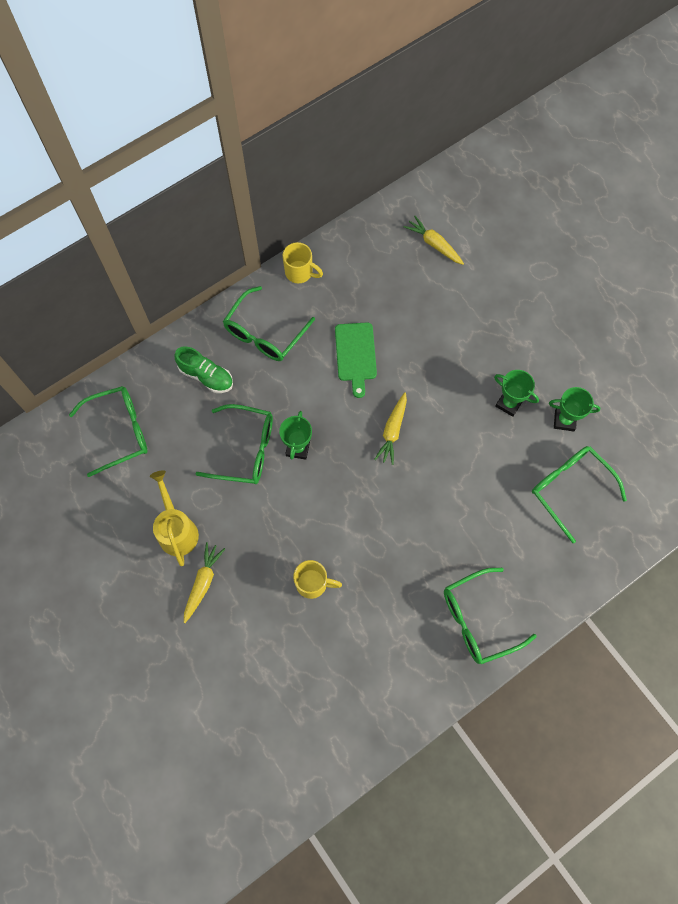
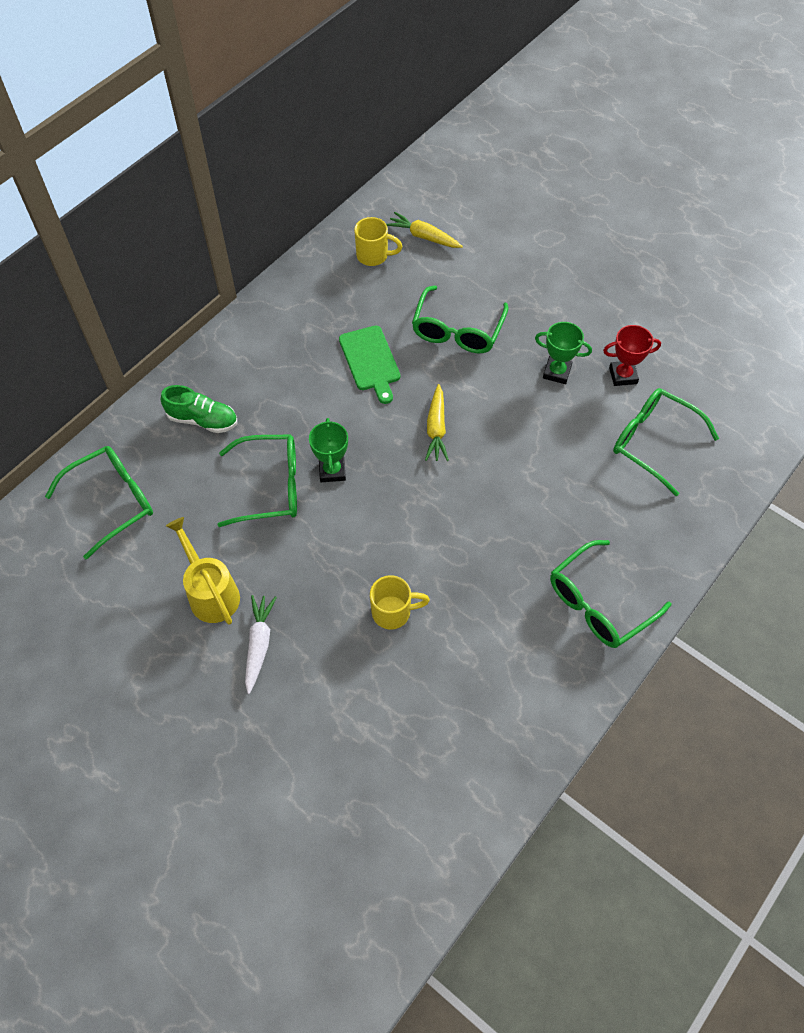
camera: 15 degrees left, 10 degrees down
yellow carrot [184,542,225,623] -> white carrot [245,595,277,694]
green glasses [223,286,315,361] -> green glasses moved to [412,285,508,353]
yellow mug [283,242,323,283] -> yellow mug moved to [354,217,403,266]
green trophy [549,387,600,431] -> red trophy [603,325,661,386]

